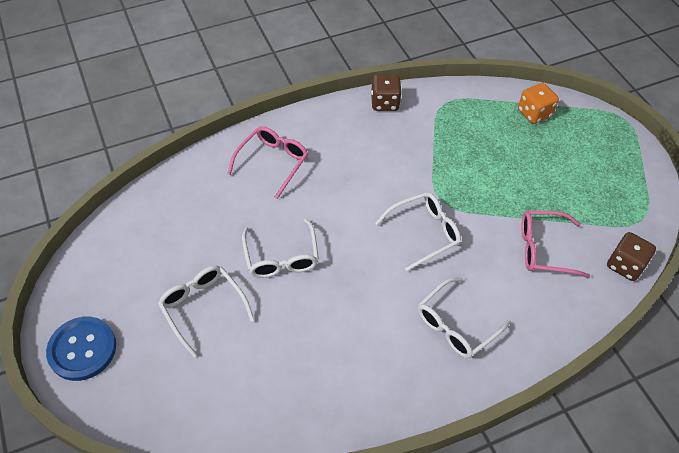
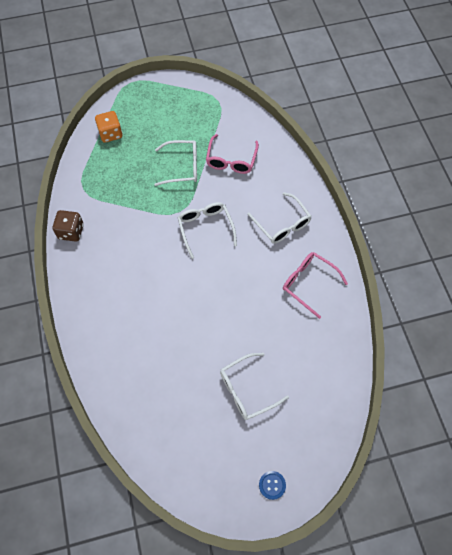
camera: 80 degrees left, 10 degrees up
blue button [46,317,116,381] -> blue button [259,471,286,500], size x0.51
pink glasses [227,126,308,199] -> pink glasses moved to [283,252,348,319]
white glasses [242,219,319,278] -> white glasses moved to [154,140,197,186]
brown dice [607,232,656,281] -> none

